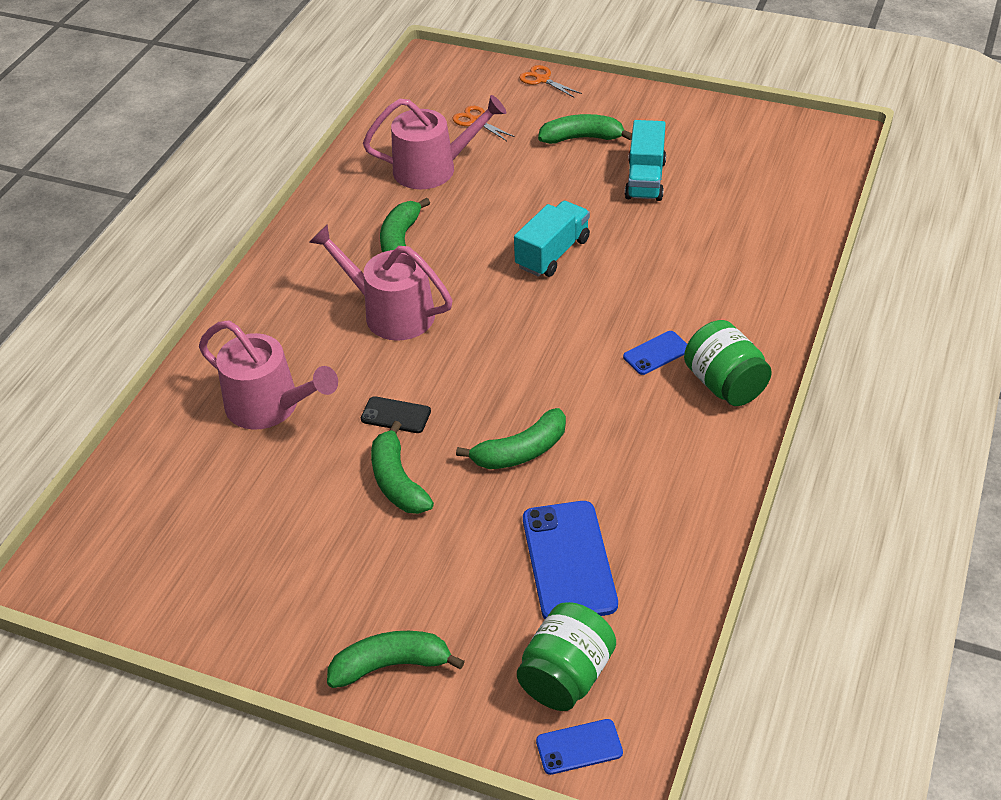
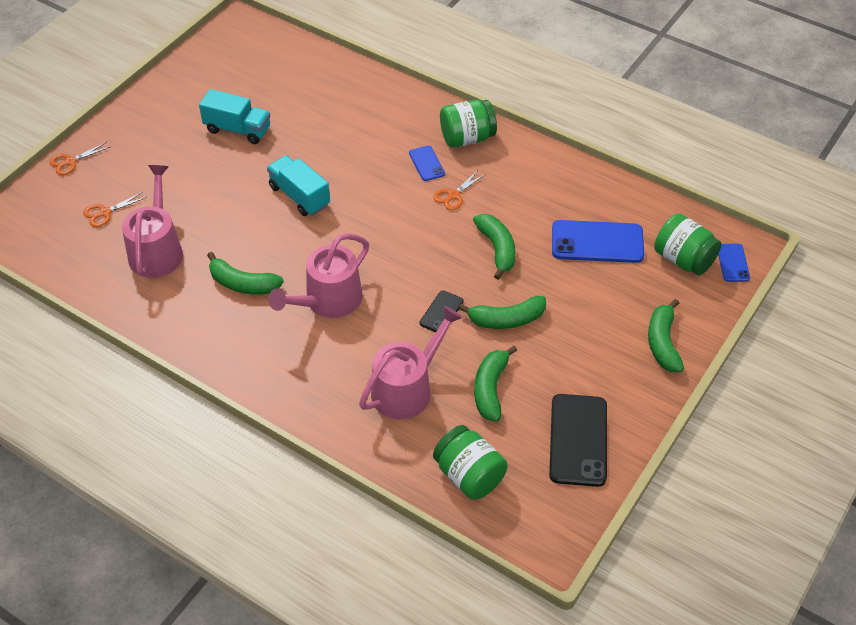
camera: 80 degrees left, 5 degrees up
green banana [538,114,632,144] -> green banana moved to [474,346,517,422]
none -> orange scissors [433,170,485,210]
none -> green jar [433,425,507,500]
none -> black phone [549,394,607,487]

